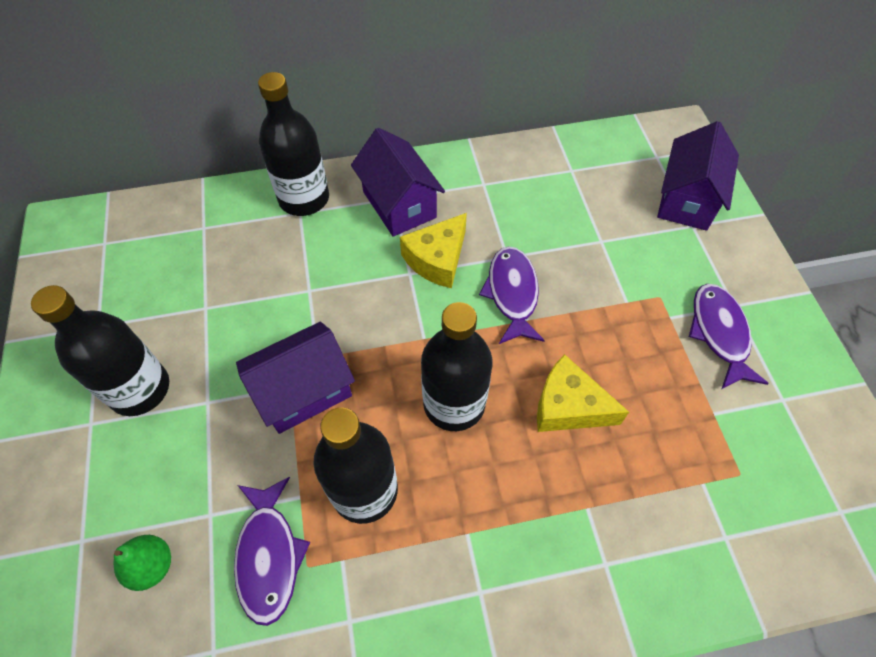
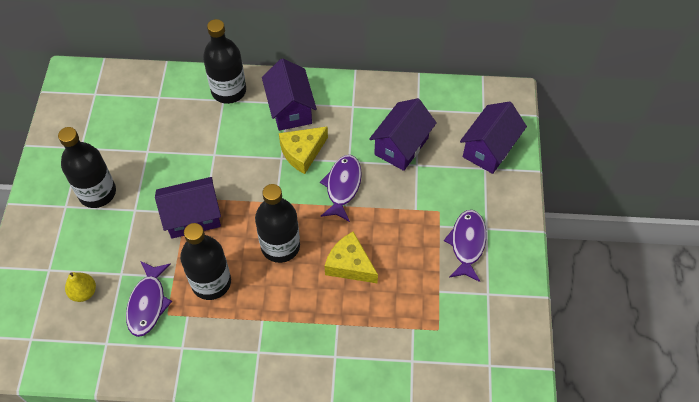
camera: 15 degrees right, 0 degrees up
green pear [113,535,171,591] -> yellow pear [65,272,96,302]
none -> purple house [369,98,437,171]

